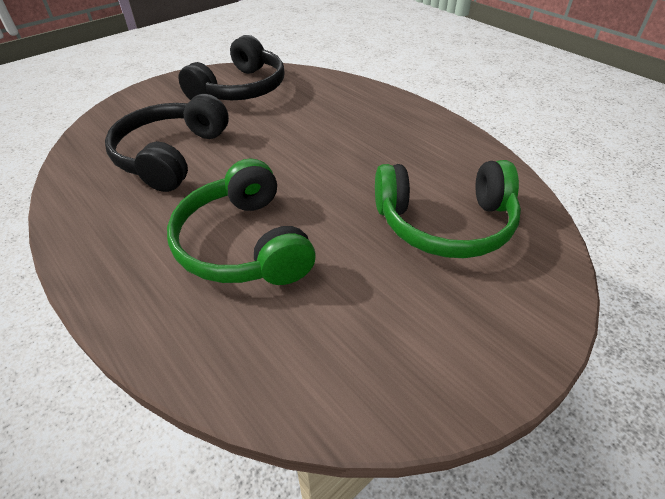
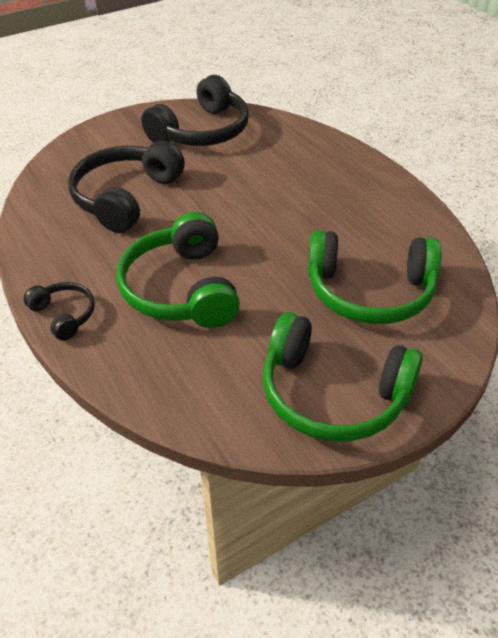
camera: 10 degrees right, 0 degrees up
none -> black headphones [24,282,95,341]
none -> green headphones [263,312,423,442]

